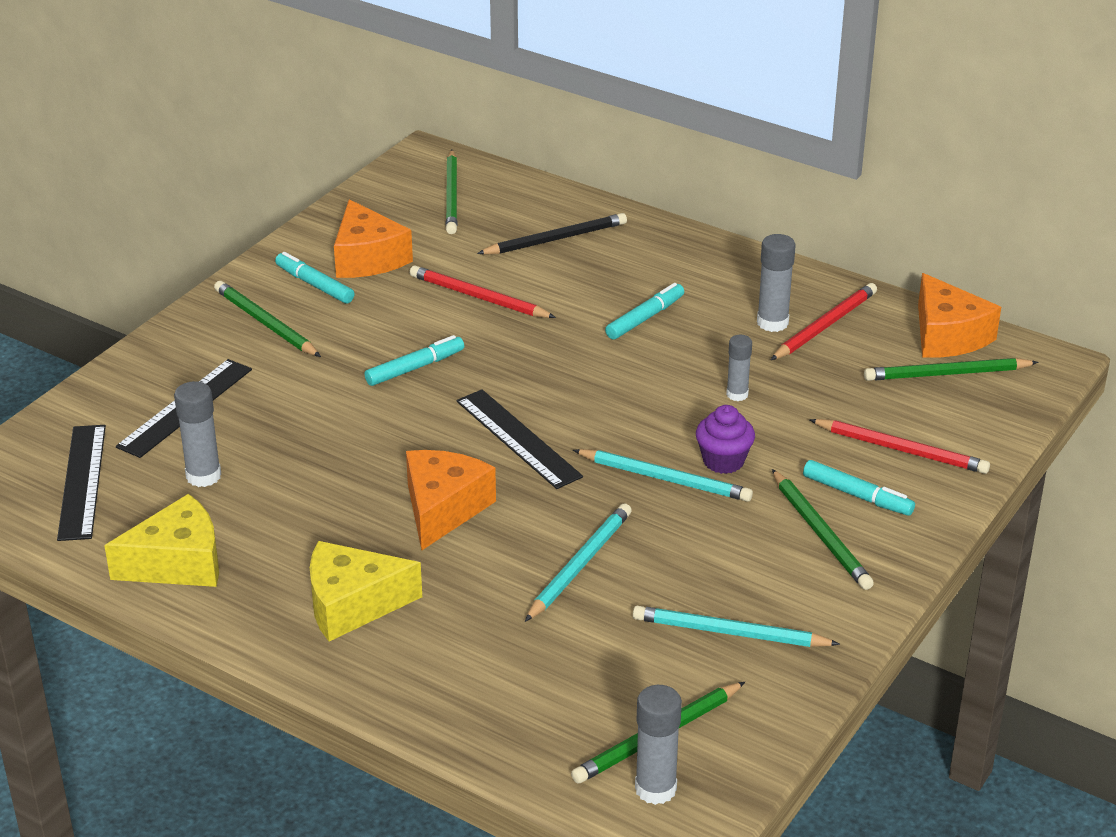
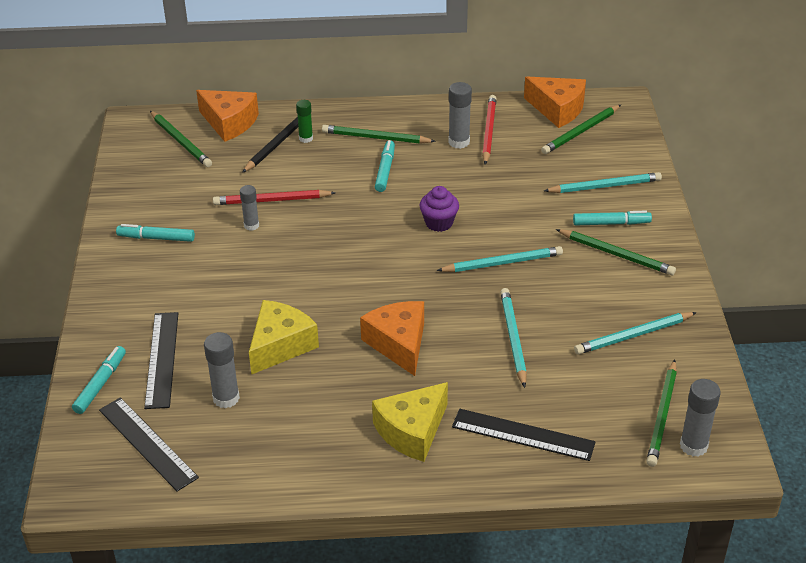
camera: 35 degrees left, 5 degrees up
yellow cheese [104,494,219,587] -> yellow cheese moved to [249,300,319,375]
green pencil [214,281,321,357] -> green pencil moved to [322,125,436,144]
orange cheese [334,199,413,278] -> orange cheese moved to [196,90,259,142]
turquoise marker [364,335,464,386] -> turquoise marker moved to [72,346,126,414]
black ruler [456,389,583,489] -> black ruler moved to [452,409,596,461]
purple cupcake [696,405,755,474] -> purple cupcake moved to [420,186,459,232]
grey glue stick [726,335,752,401] -> grey glue stick moved to [240,185,259,231]
red pencil [809,419,990,474] -> turquoise pencil [544,172,662,193]
none -> green glue stick [296,100,313,143]

